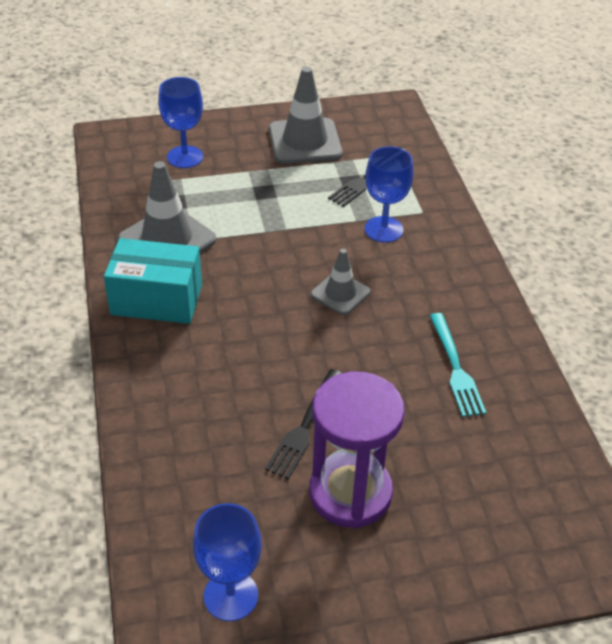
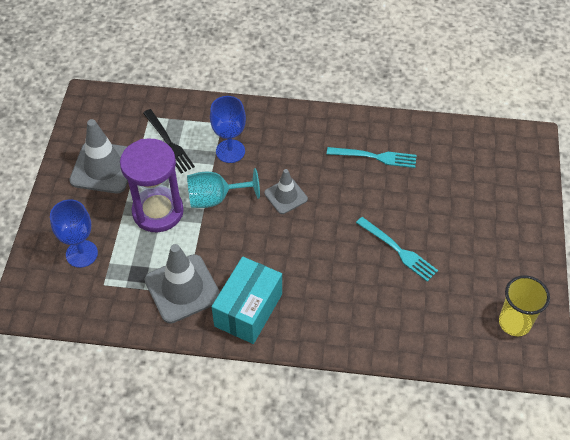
camera: 70 degrees left, 10 degrees up
blue goblet [193,503,262,621] -> yellow cup [499,275,550,336]
black fork [265,369,342,479] -> turquoise fork [356,217,438,282]
purple hourglass [309,372,405,528] -> purple hourglass moved to [120,138,184,232]
none -> turquoise goblet [187,168,260,208]

